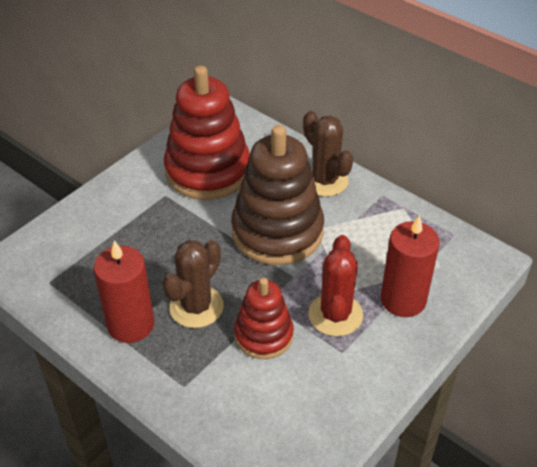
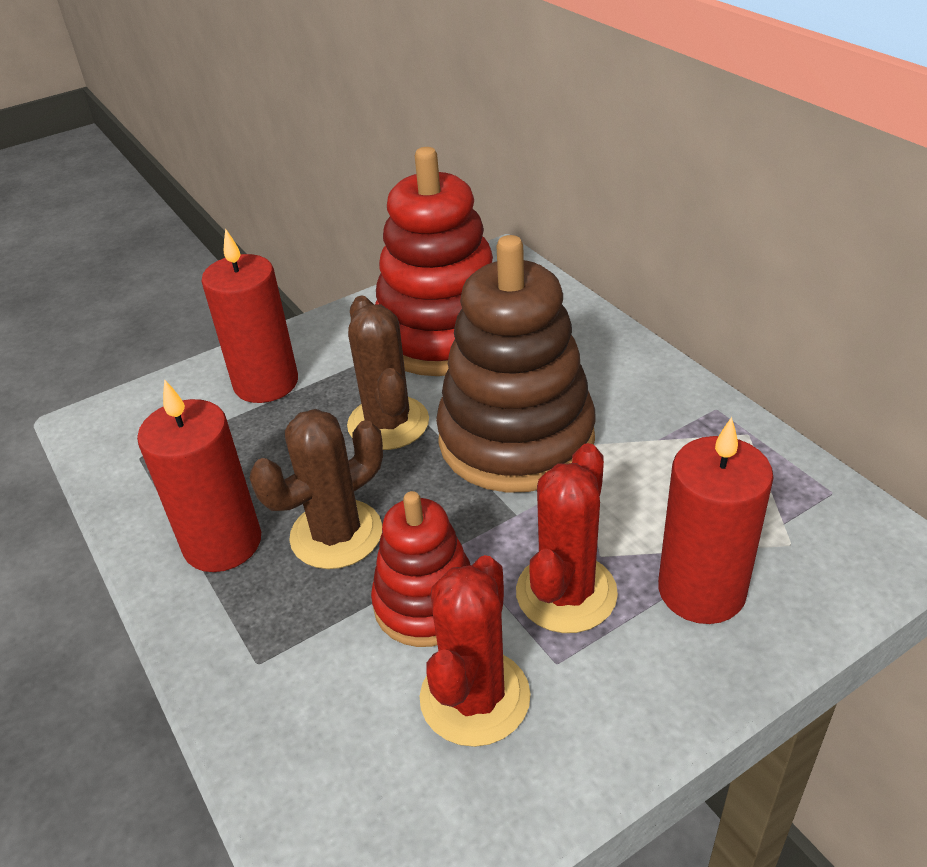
camera: 20 degrees right, 5 degrees down
brown cactus [303,111,353,197] -> brown cactus moved to [347,296,429,450]
none -> red candle [201,228,298,403]
none -> red cactus [420,555,531,747]

